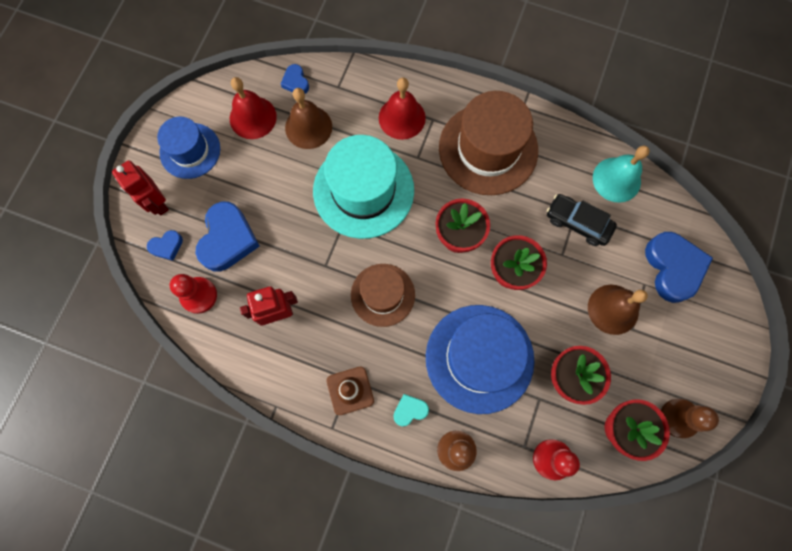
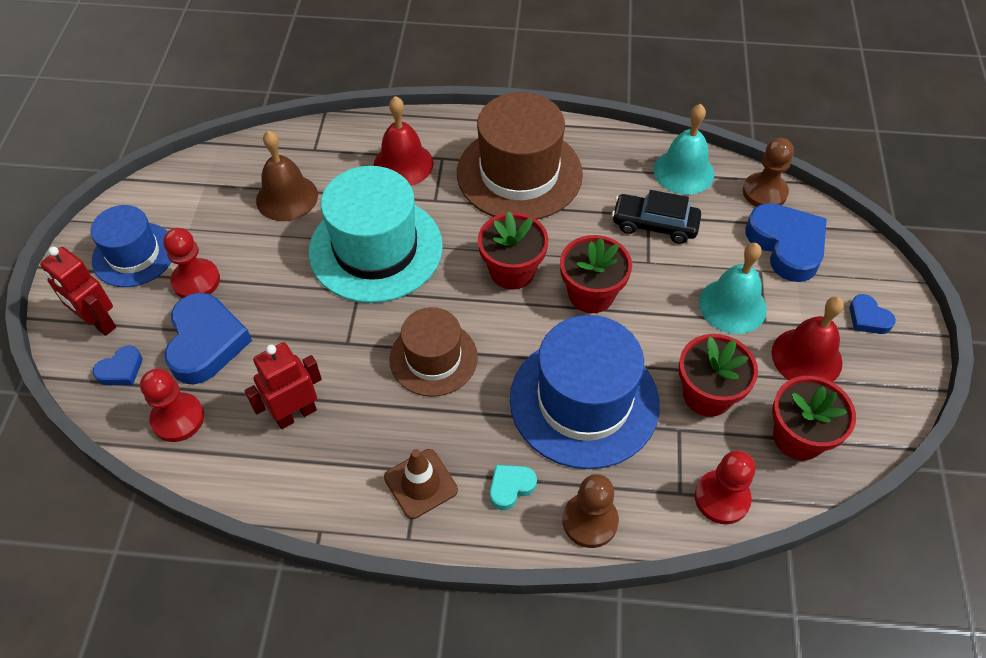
camera: 15 degrees left, 20 degrees down
red bell [230,77,277,139] -> red bell moved to [772,297,844,382]
blue heart [281,64,309,94] -> blue heart moved to [849,294,896,334]
brown bell [588,285,648,335] -> turquoise bell [699,243,767,334]
brown pawn [661,399,719,438] -> brown pawn moved to [743,138,794,207]
none -> red pawn [163,228,220,298]

